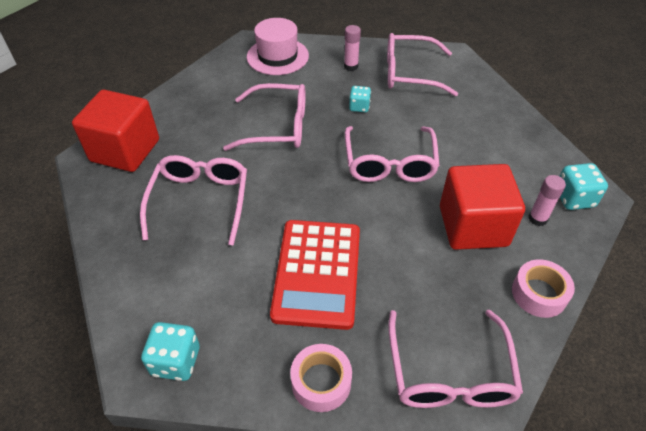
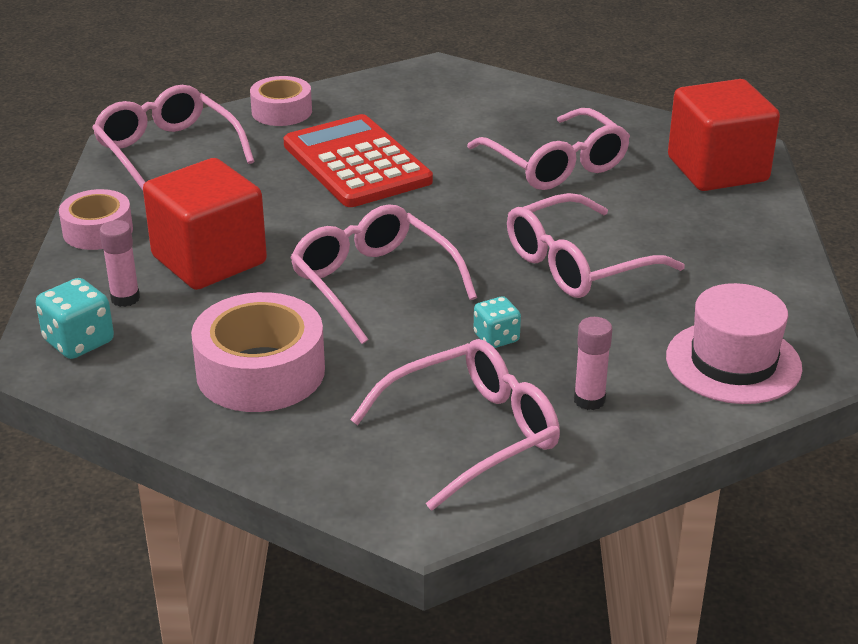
camera: 145 degrees right, 15 degrees down
turquoise dice [141,322,200,381] -> none
none -> pink tape [191,292,325,412]

